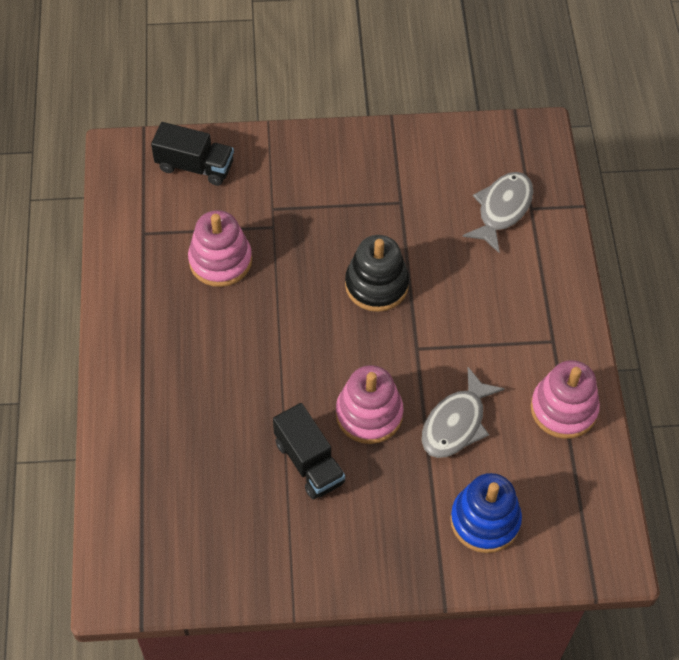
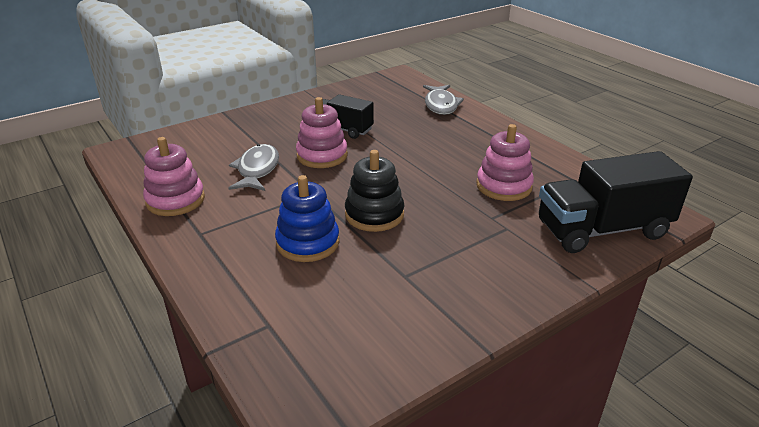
camera: 150 degrees right, 25 degrees down
black truck [151,122,234,186] -> black truck [539,151,693,253], size x1.68
blue stacking toy [450,473,522,553] -> blue stacking toy moved to [275,175,339,262]
grey fish [463,172,533,253] -> grey fish moved to [423,85,464,115]

